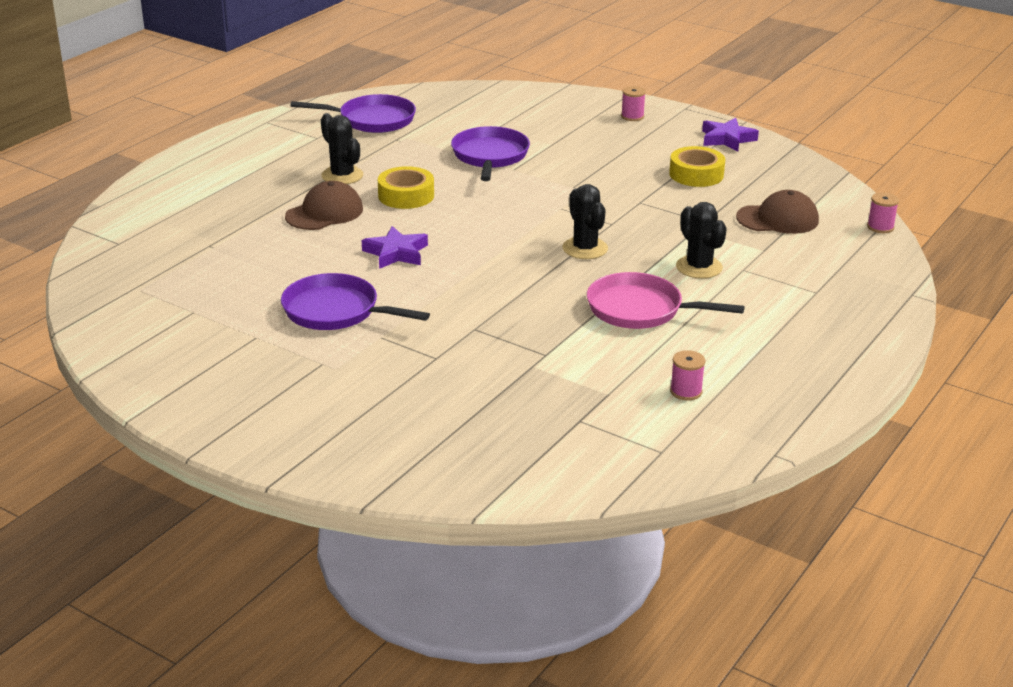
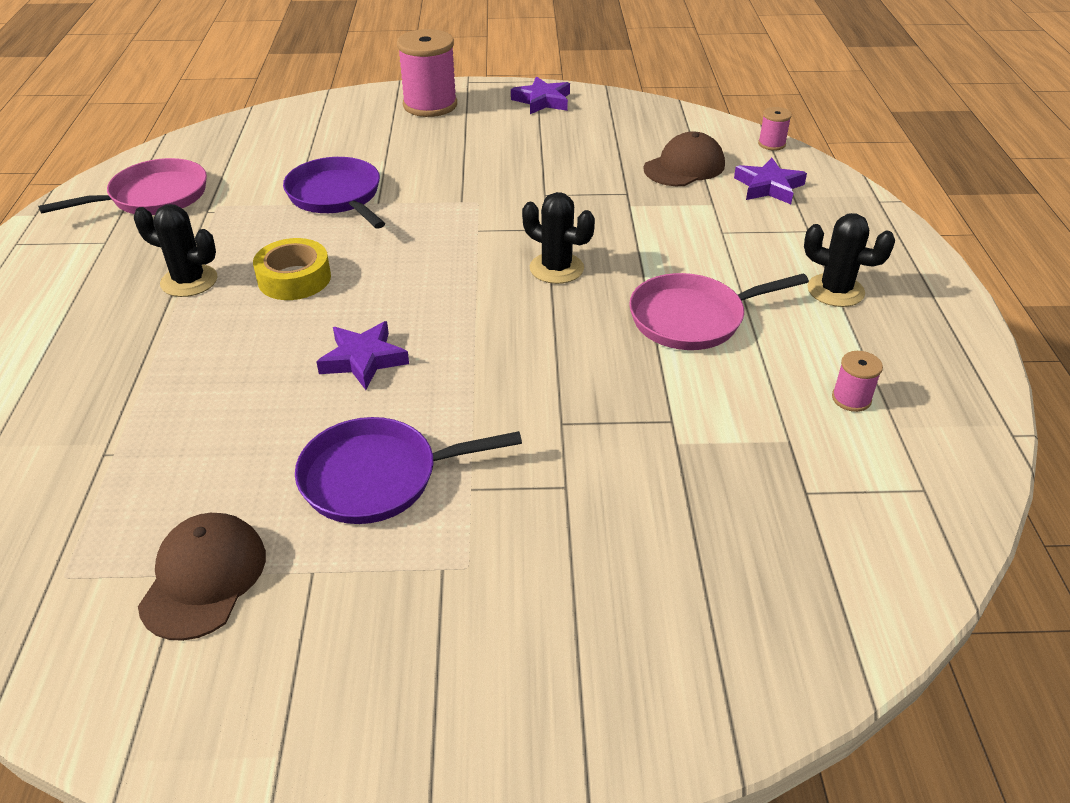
camera: 35 degrees left, 10 degrees up
brown cap [285,181,363,230] -> brown cap moved to [138,513,266,641]
purple pan [290,94,416,133] -> pink pan [38,158,207,215]
pink spool [621,86,646,121] -> pink spool [397,29,457,117], size x2.12
yellow tape [669,146,725,187] -> none
black cactus [676,202,727,279] -> black cactus moved to [804,213,895,307]
none -> purple star [734,158,807,204]

